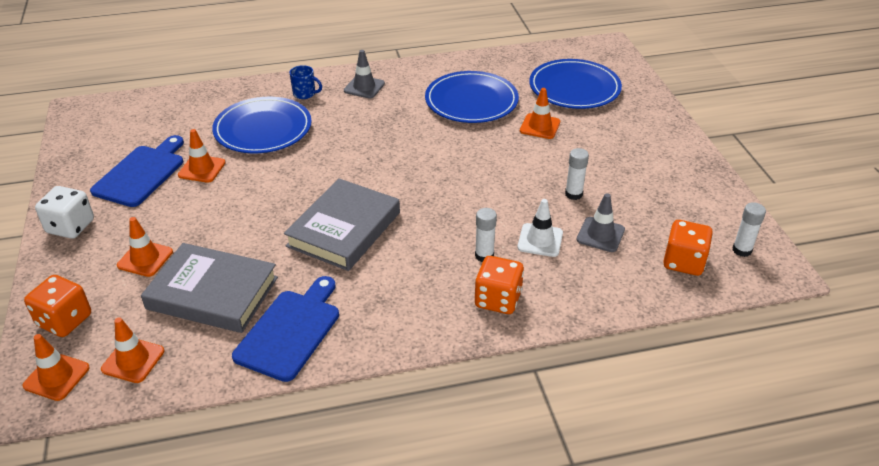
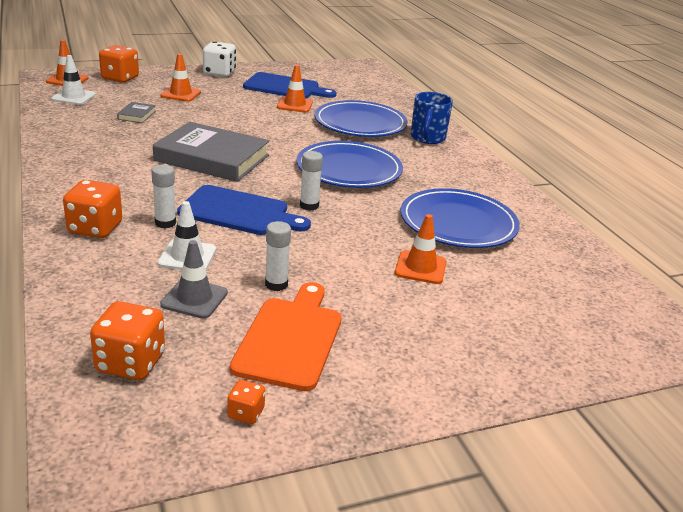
camera: 80 degrees right, 10 degrees down
orange traffic cone [101,317,164,383] -> white traffic cone [51,55,96,105]
grey book [141,243,278,333] -> grey book [117,102,156,123], size x0.41
blue cutting board [232,276,339,382] -> blue cutting board moved to [177,185,311,235]
blue mug [289,65,322,99] -> blue mug [411,92,453,144], size x1.54
grey traffic cone [344,50,385,99] -> none
blue plate [529,59,622,109] -> blue plate moved to [297,141,403,188]
white glue stick [733,202,766,257] -> white glue stick moved to [300,151,323,211]
none -> orange dice [227,380,265,424]
none -> orange cutting board [230,282,342,391]

